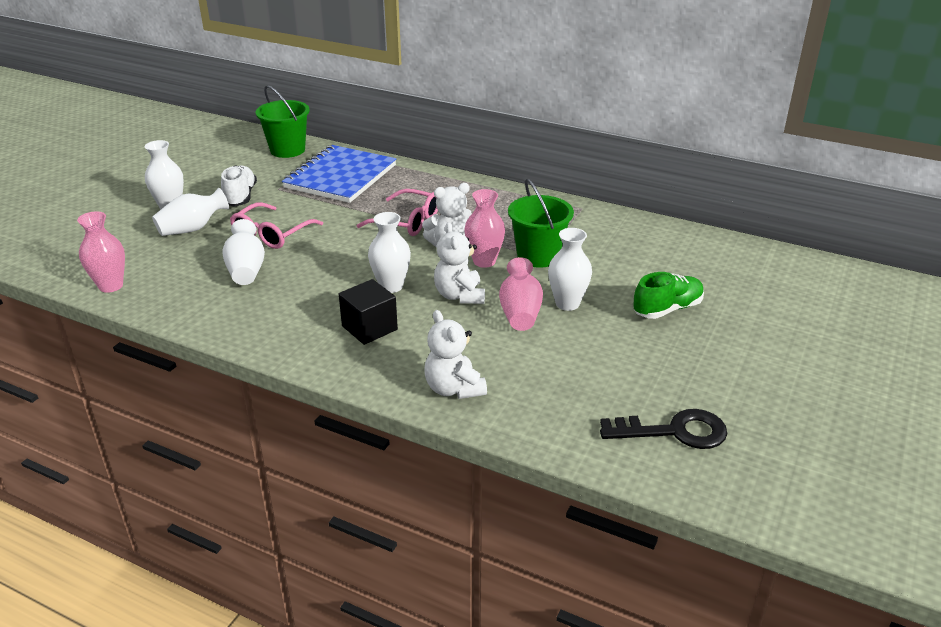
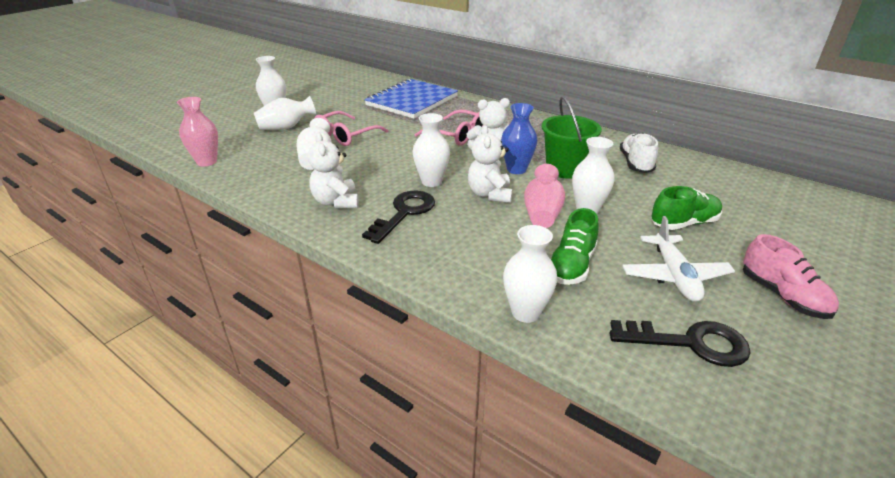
camera: 10 degrees right, 0 degrees up
white shoe [221,165,257,207] -> white shoe moved to [620,133,658,173]
green bucket [256,85,310,158] -> none
black cube [339,279,398,345] -> black key [362,191,435,244]
white teddy bear [424,310,487,399] -> white teddy bear moved to [308,133,359,209]
pink vase [464,189,505,268] -> blue vase [501,103,537,174]
none -> white vase [503,225,557,323]
none -> green shoe [551,208,599,285]
none -> white plane [622,216,735,302]
none -> pink shoe [743,234,839,319]

